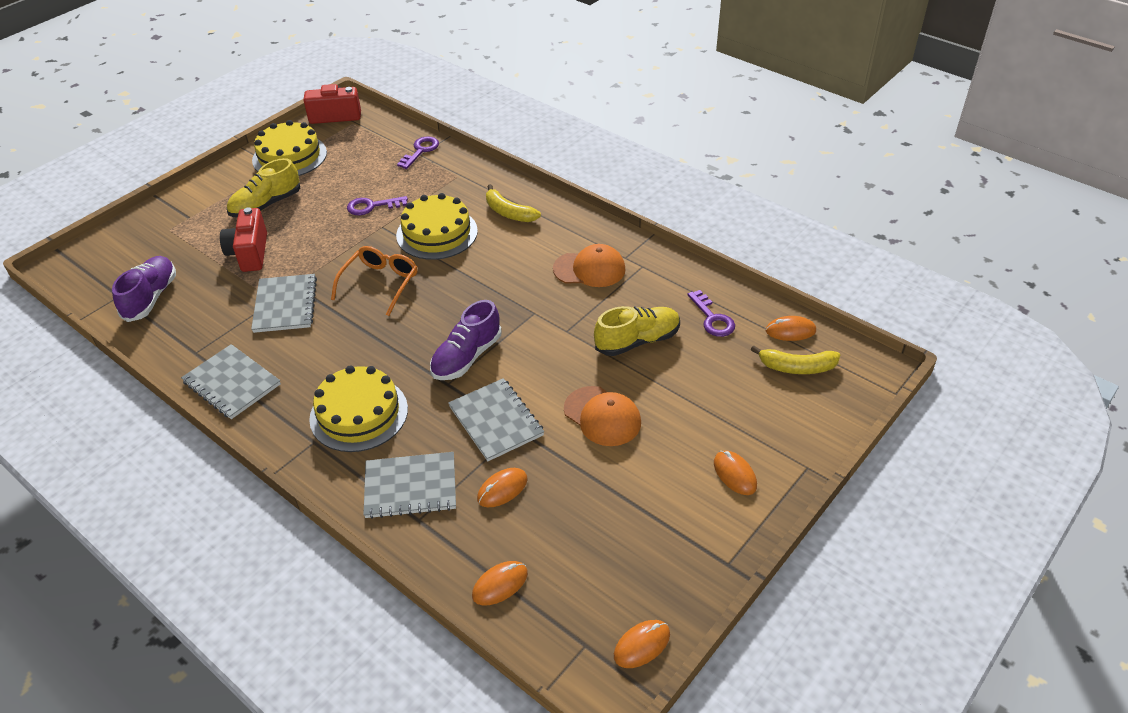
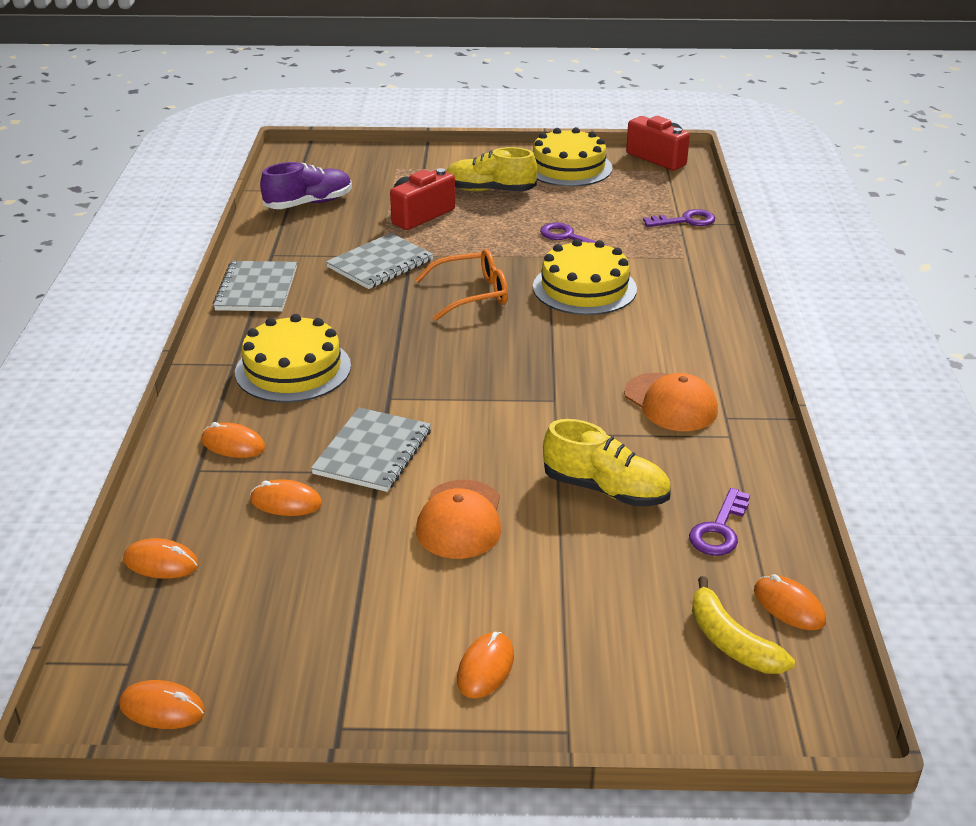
camera: 50 degrees right, 10 degrees down
grey notebook [363,452,456,519] -> orange mouse [201,422,265,458]
purple shoe [430,300,502,380] -> none
yellow banana [486,184,541,222] -> none

